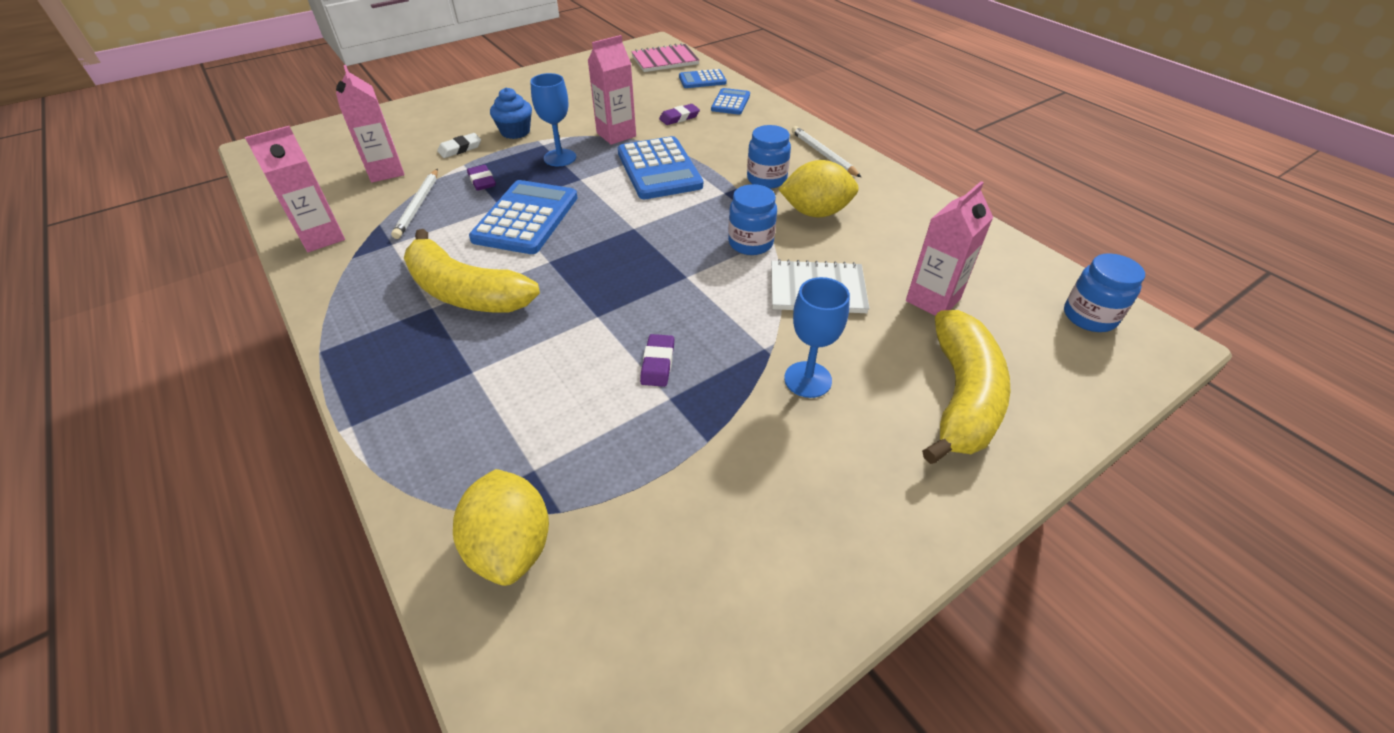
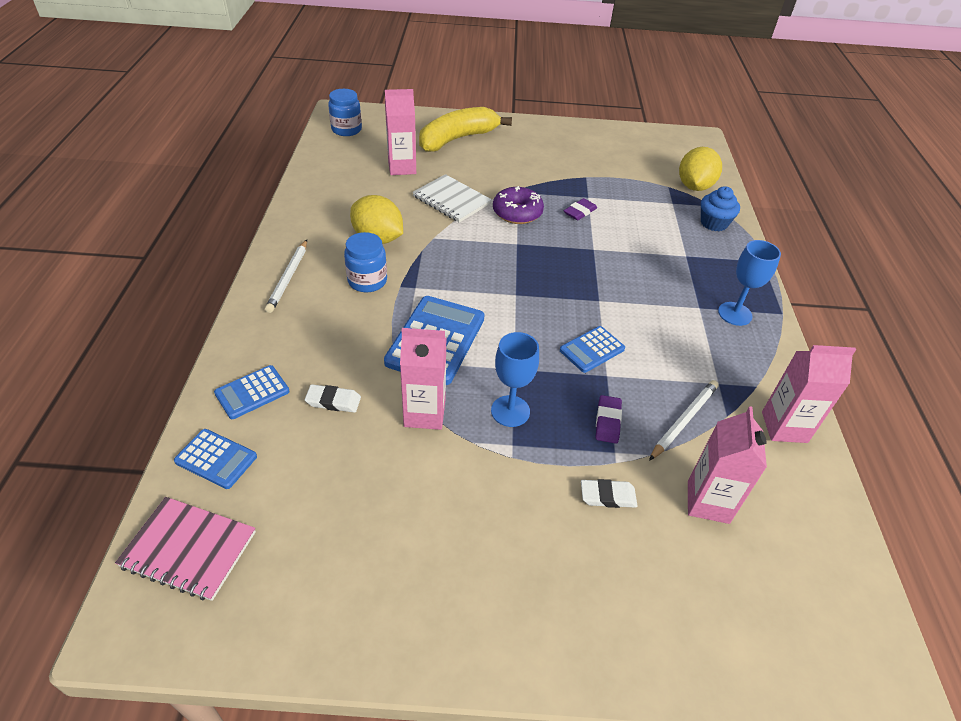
camera: 145 degrees left, 0 degrees up
yellow banana [404,229,540,313] -> none
blue calculator [469,180,578,254] -> blue calculator [560,326,625,373], size x0.55
blue cupcake [490,87,532,139] -> blue cupcake moved to [701,186,740,231]
purple eraser [659,104,700,125] -> white eraser [305,384,361,413]
blue jar [728,184,777,255] -> none
blue goblet [784,277,850,398] -> blue goblet moved to [718,240,781,326]
none -> purple donut [493,186,544,224]

